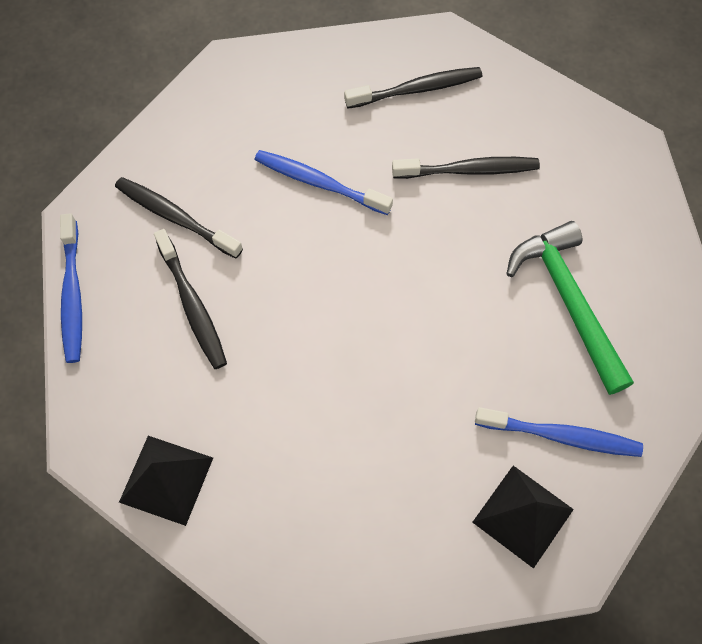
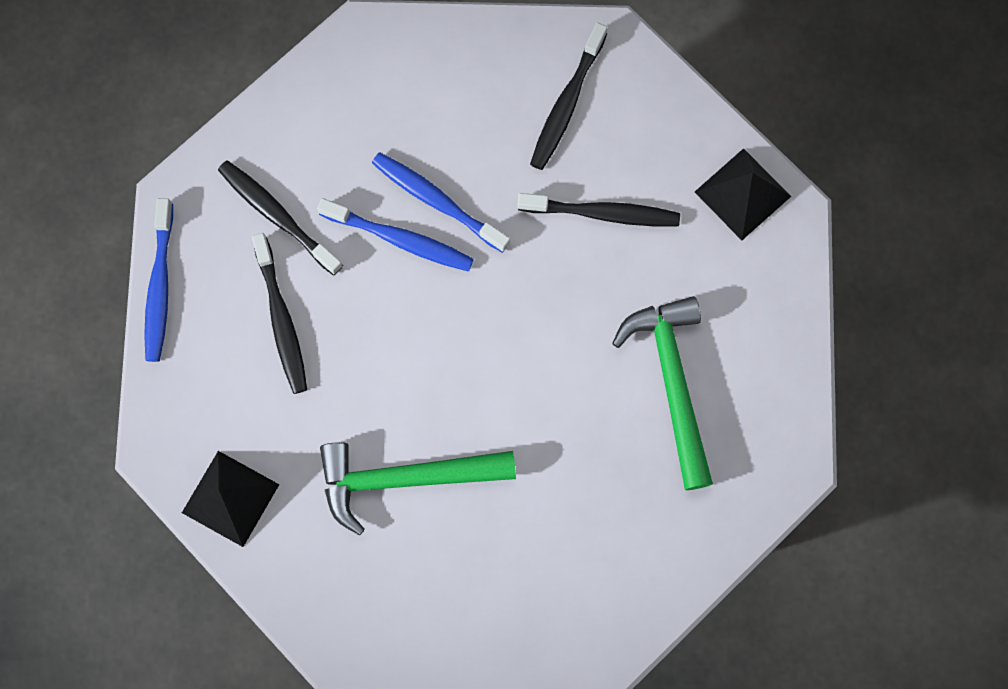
camera: 10 degrees right, 10 degrees up
black toothbrush [344,67,482,109] -> black toothbrush turned 120 degrees clockwise [530,22,607,170]
black pyramid [472,466,574,569] -> black pyramid moved to [695,148,791,240]
blue toothbrush [475,407,643,457] -> blue toothbrush moved to [317,198,474,272]
none -> green hammer [320,442,516,535]

